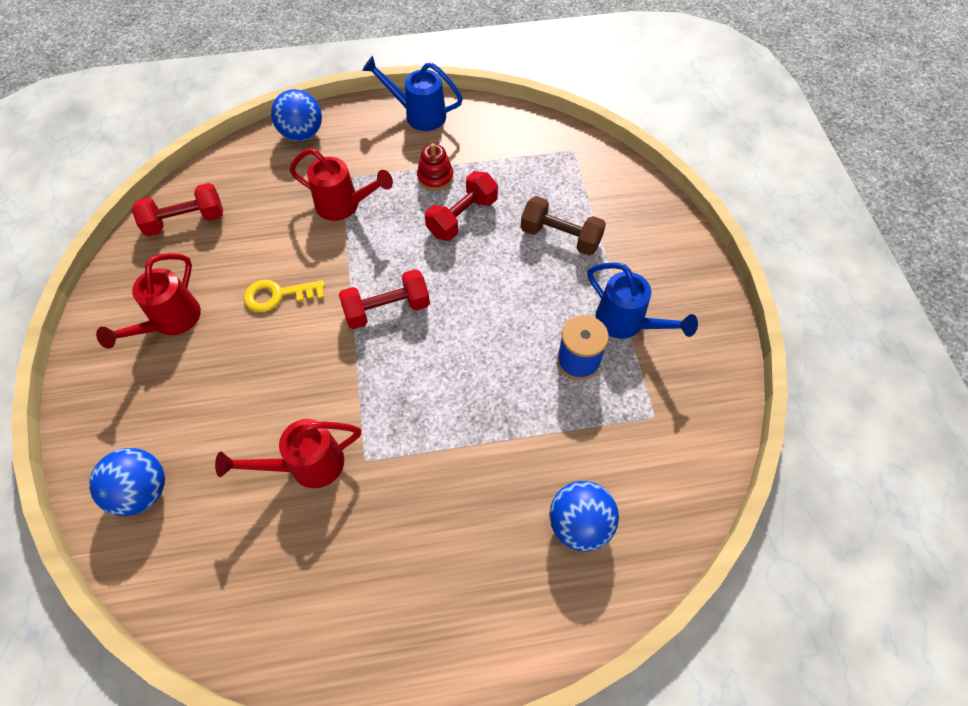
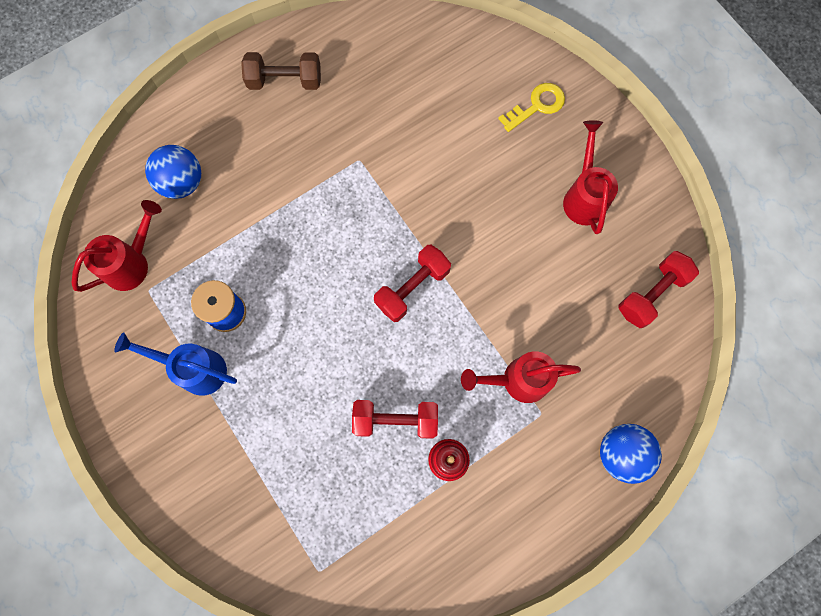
camera: 155 degrees right, 15 degrees up
blue ball [89,448,165,516] -> none
red watering can [215,419,361,488] -> red watering can moved to [72,200,162,292]
yellow key [244,280,325,312] -> yellow key moved to [498,83,565,132]
blue watering can [362,56,463,131] -> none
red dumbbell [425,171,498,241] -> red dumbbell turned 75 degrees clockwise [352,400,438,439]
brown dumbbell [521,196,606,256] -> brown dumbbell moved to [241,52,321,90]

